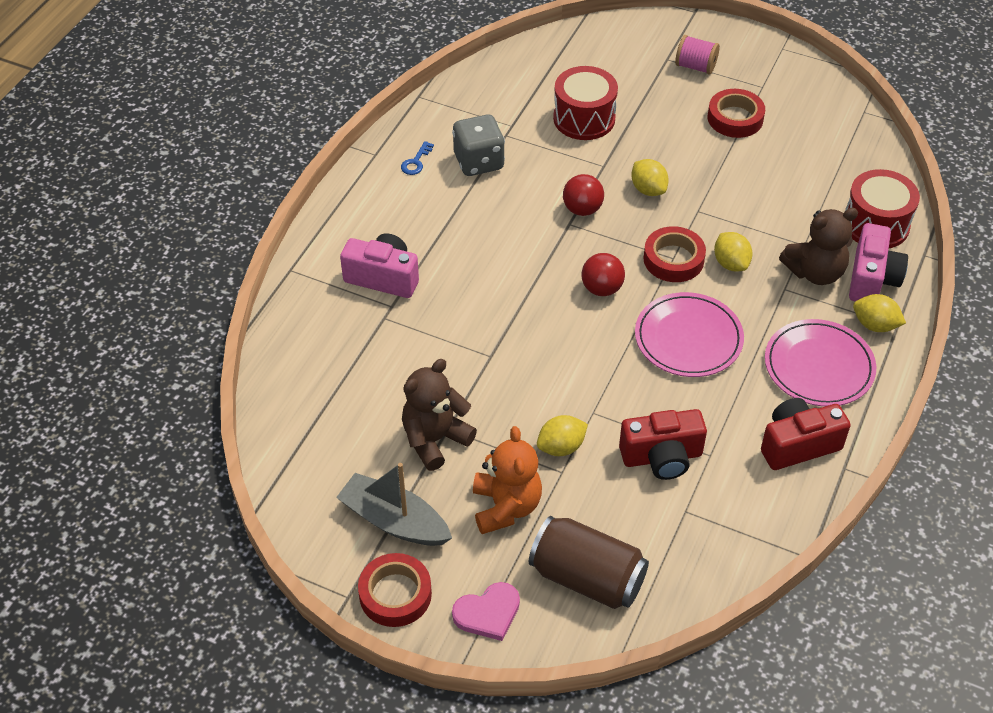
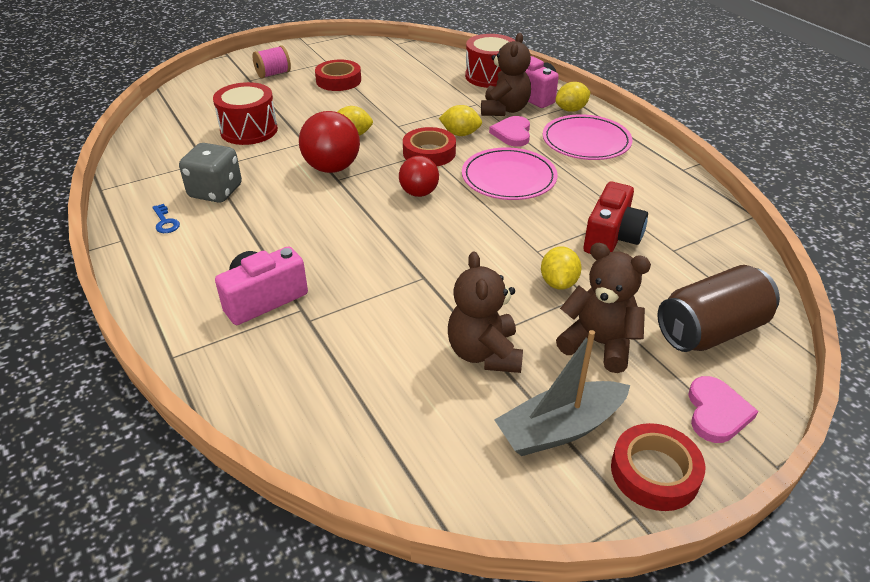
camera: 55 degrees left, 10 degrees down
orange teddy bear [473,426,542,534] -> brown teddy bear [556,243,651,373]
red ball [563,174,604,216] -> red ball [299,111,360,173], size x1.55
red camera [761,398,851,470] -> none
none -> pink heart [489,116,530,147]

